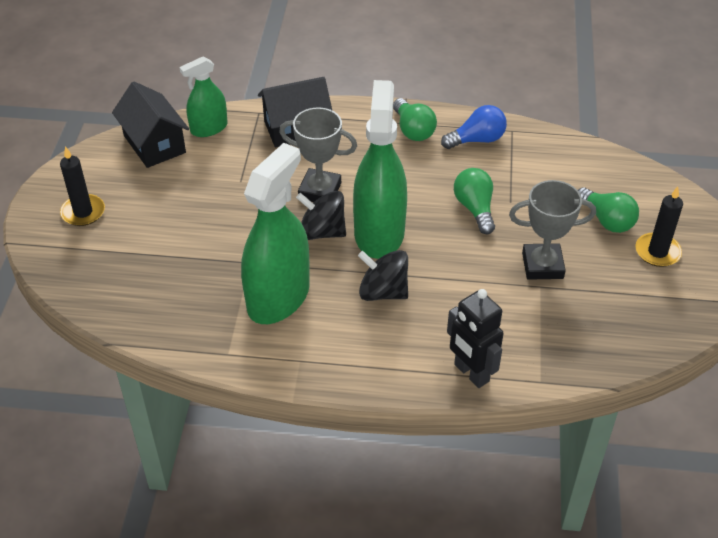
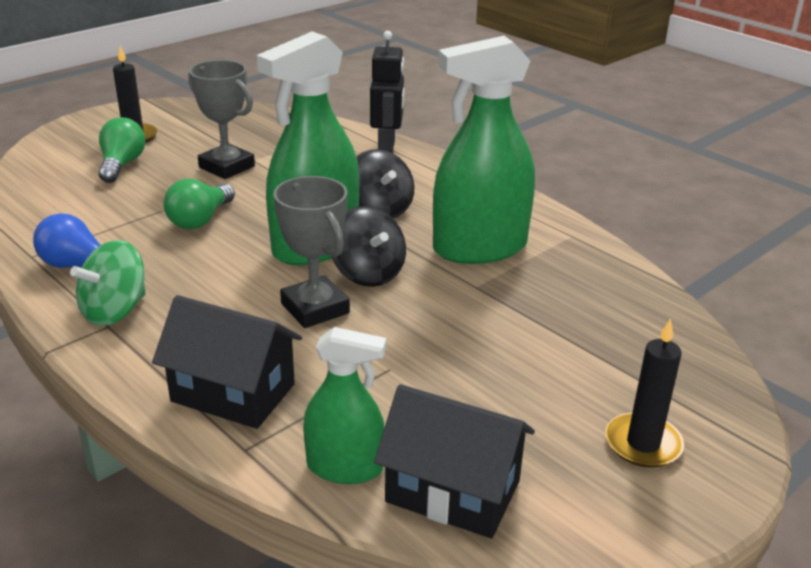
camera: 140 degrees left, 15 degrees down
black house [112,81,189,168] -> black house turned 75 degrees counterclockwise [374,384,535,539]
green light bulb [393,98,437,141] -> green spinning top [70,240,146,326]

